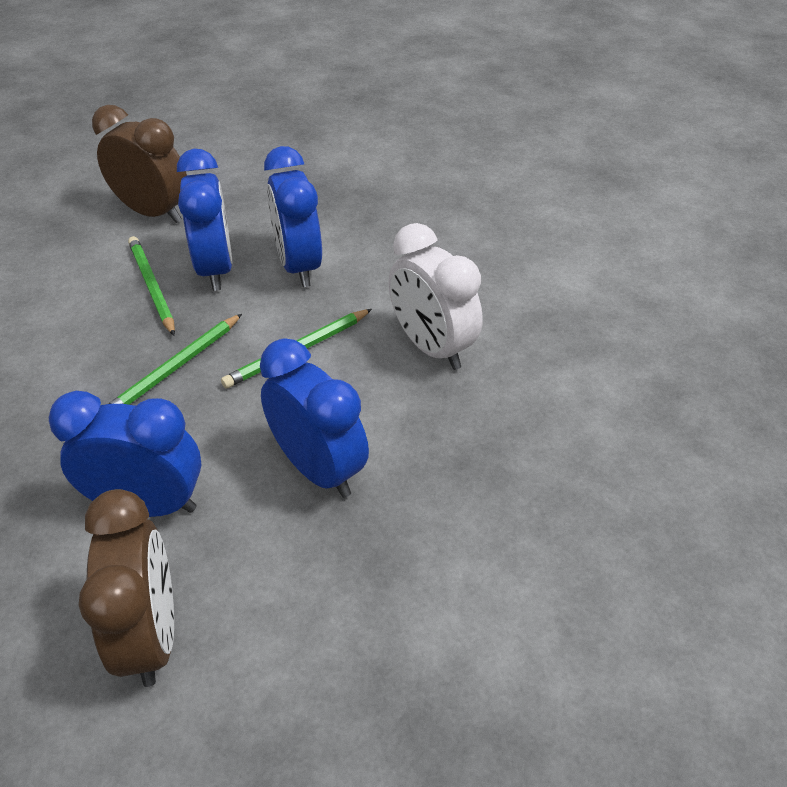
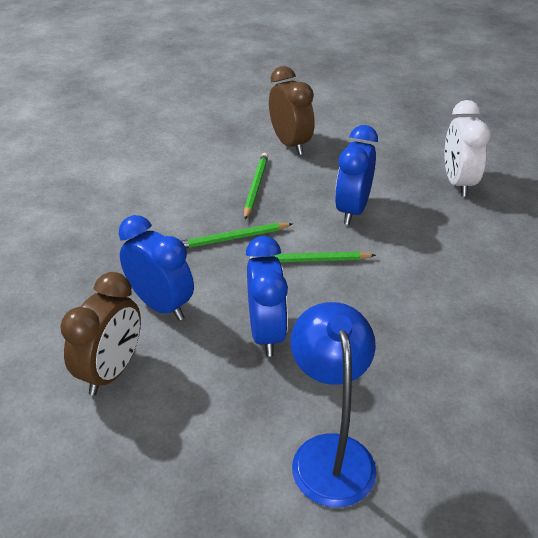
camera: 35 degrees right, 5 degrees down
blue clock [177,149,232,291] -> none
white clock [388,223,483,370] -> white clock moved to [445,100,491,197]
none -> blue lamp [291,302,377,507]

